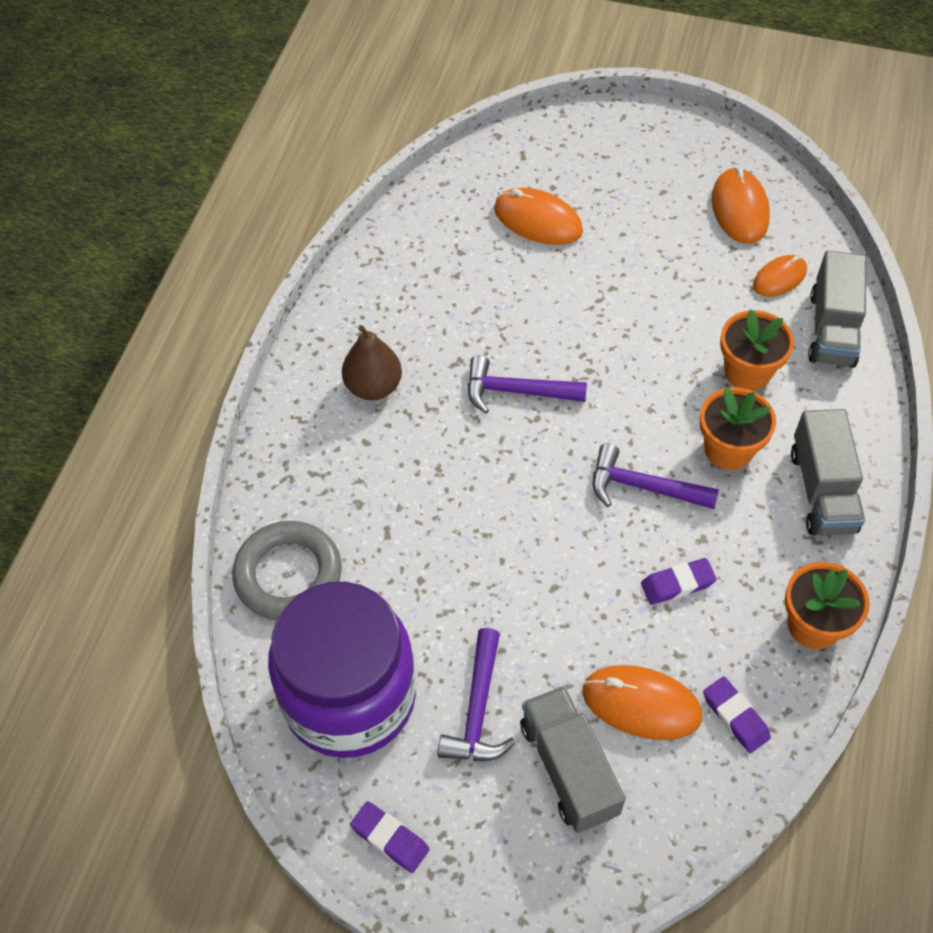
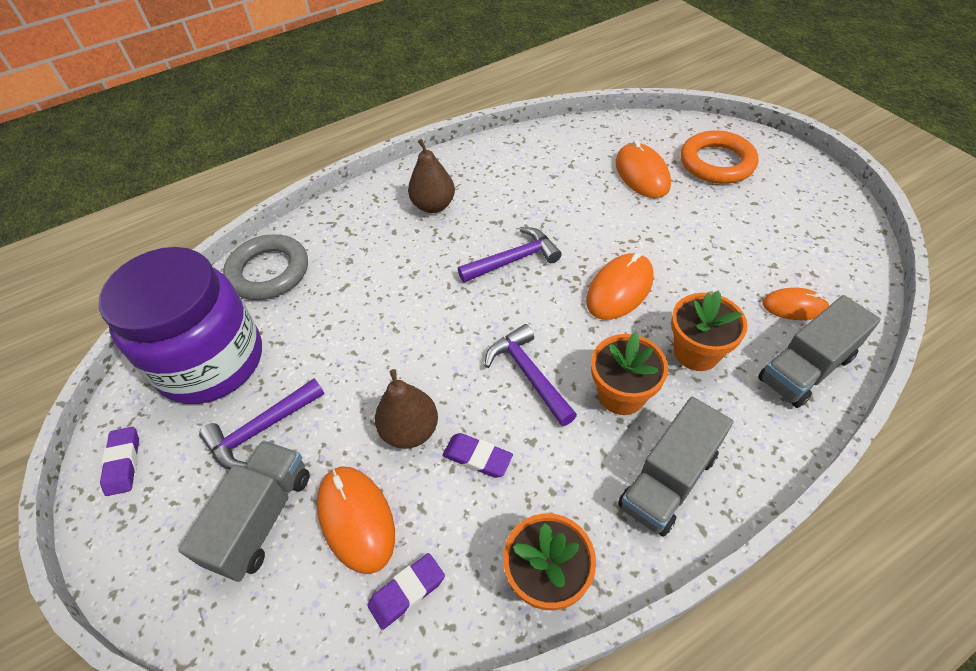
camera: 45 degrees right, 5 degrees down
purple hammer [468,355,587,414] -> purple hammer turned 105 degrees clockwise [458,227,562,282]
purple eraser [703,677,771,753] -> purple eraser turned 45 degrees clockwise [367,553,445,630]
orange mouse [712,167,770,244] -> orange mouse moved to [586,253,654,320]
none -> brown pear [375,369,438,449]
none -> orange ring [680,130,758,184]

